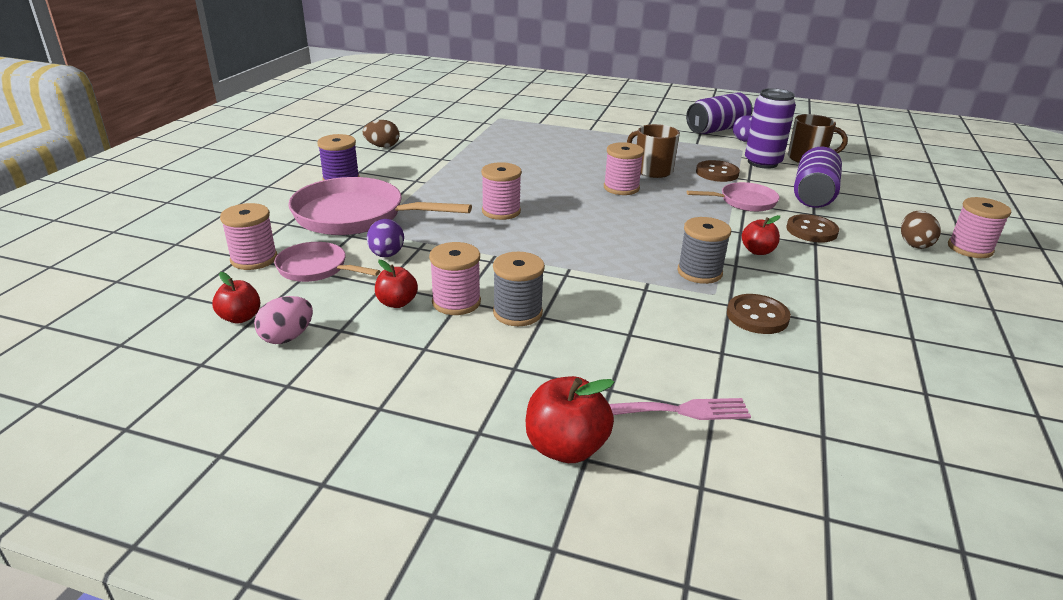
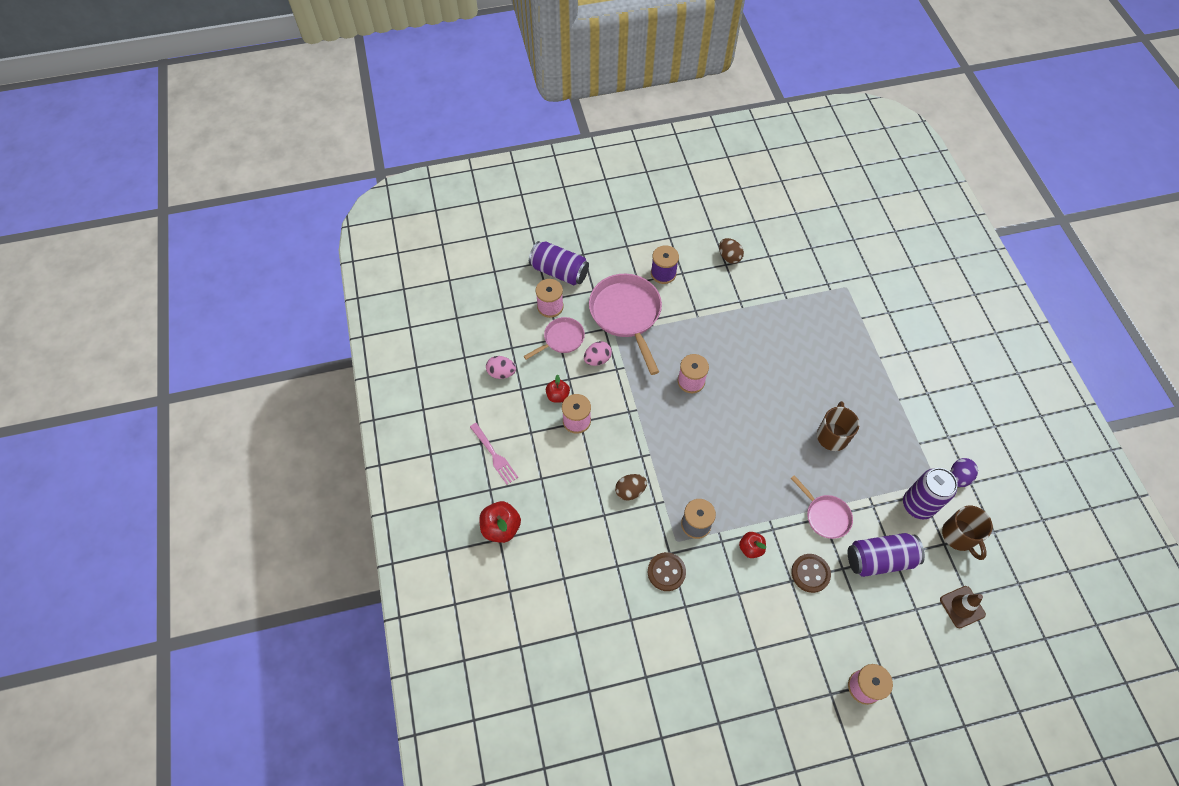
camera: 60 degrees right, 30 degrees up
red apple [212,272,260,323] -> none
pink pan [274,242,380,282] -> pink pan turned 60 degrees clockwise [523,317,585,360]
purple egg [367,219,404,257] -> pink egg [584,341,612,366]
grey spool [493,252,545,326] -> none
pink spool [604,142,644,195] -> none
pink fork [609,398,751,420] -> pink fork moved to [470,423,518,485]
purple can [686,92,753,134] -> purple can moved to [529,241,589,285]
brown button [696,160,740,182] -> none
brown egg [901,211,941,249] -> brown egg moved to [615,474,647,500]
none -> brown traffic cone [940,586,986,628]

